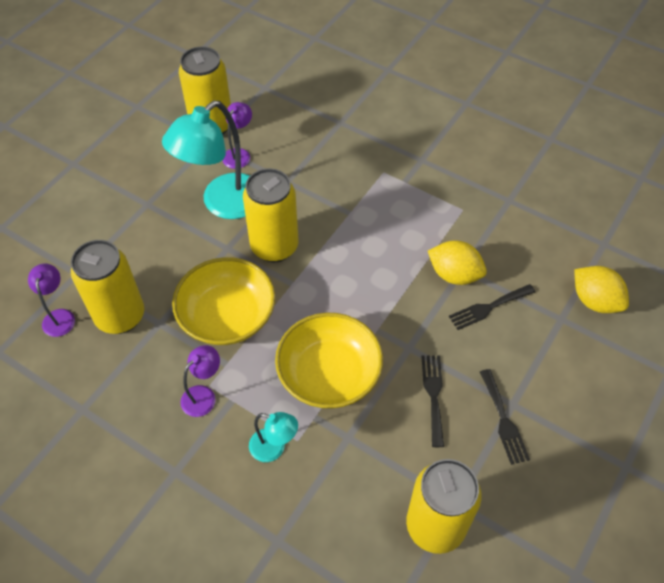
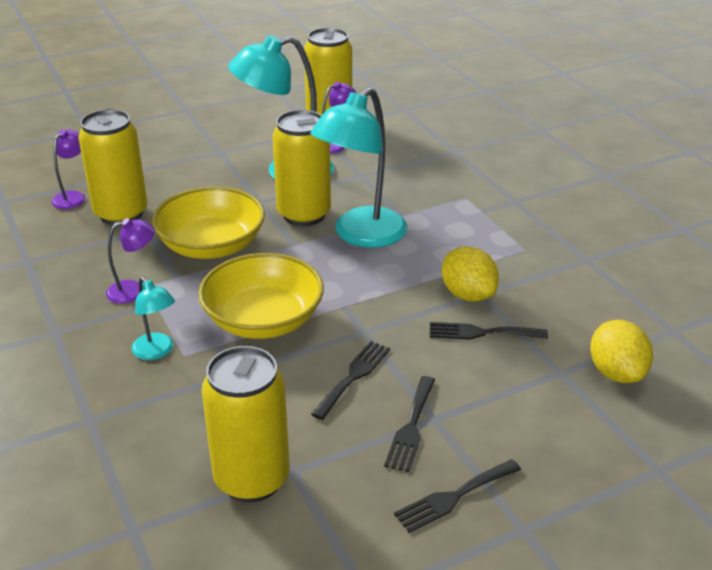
camera: 30 degrees right, 20 degrees down
none -> turquoise lamp [310,87,407,248]
none -> black fork [394,459,521,533]

